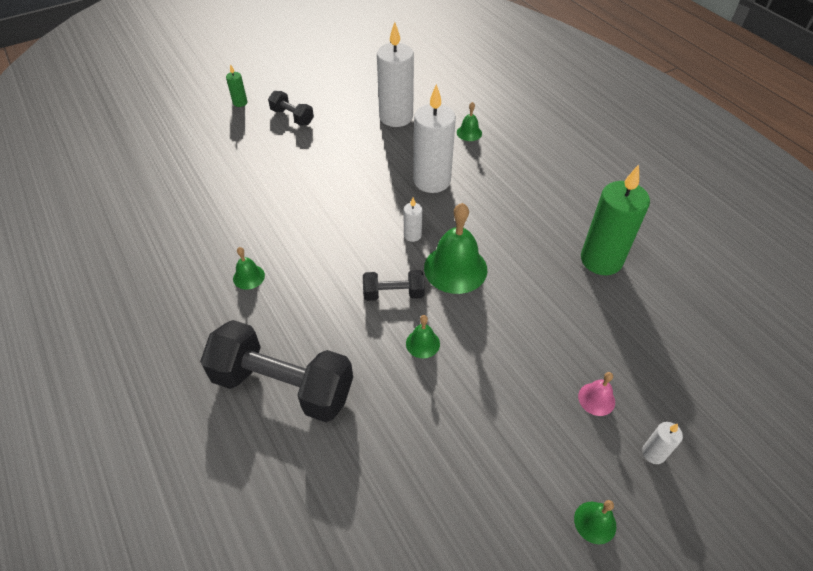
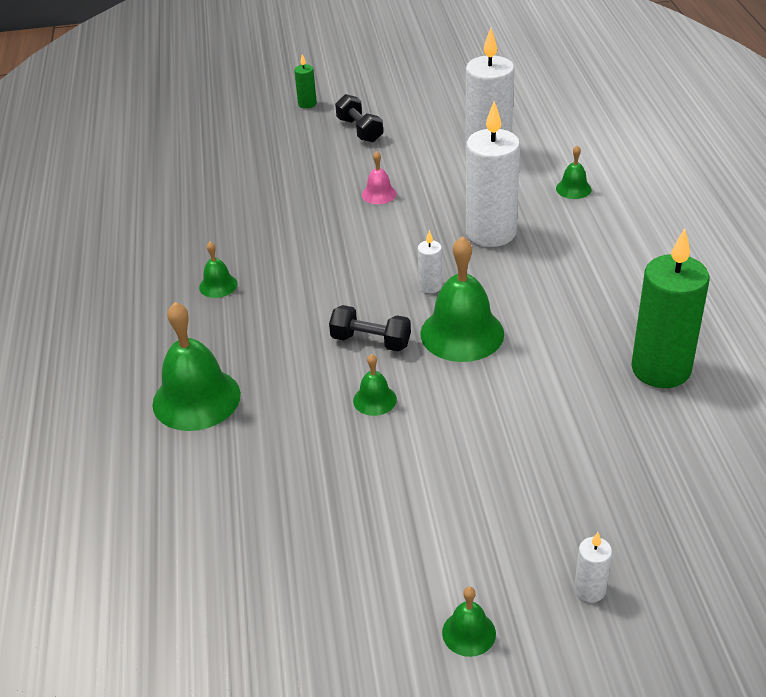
camera: 25 degrees right, 10 degrees down
black dumbbell [200,320,353,422] -> green bell [152,302,241,431]
pink bell [578,372,615,416] -> pink bell moved to [362,151,397,204]

